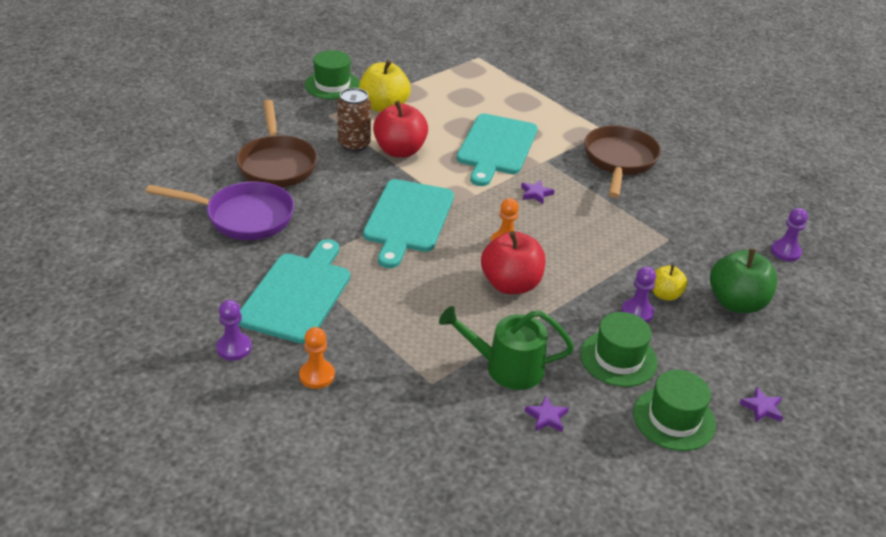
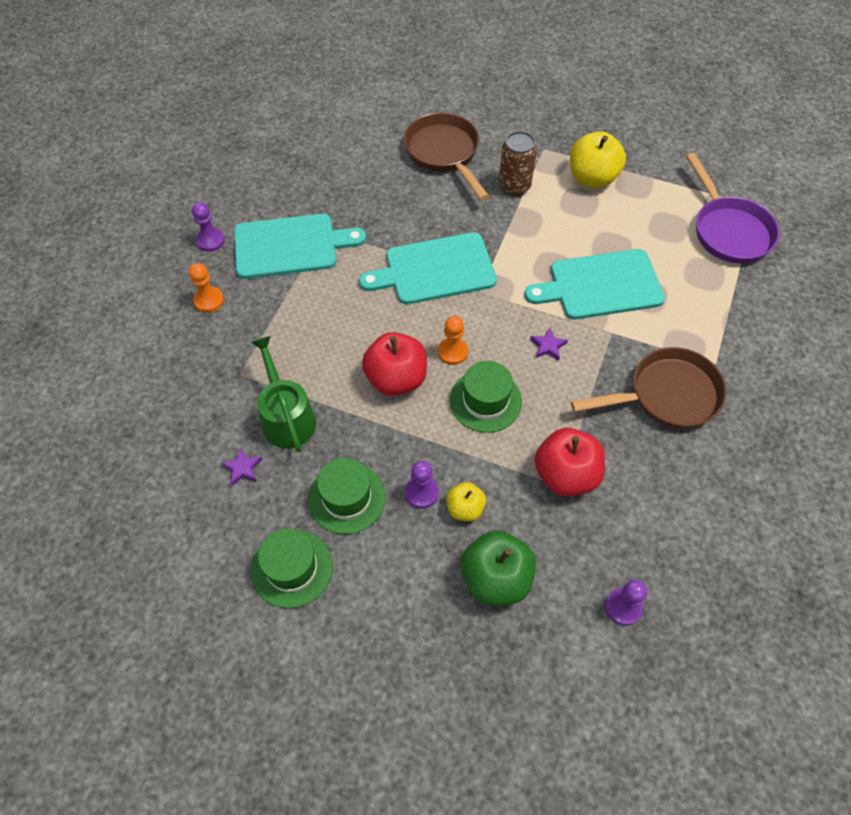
camera: 65 degrees right, 20 degrees up
purple pan [146,181,294,240] -> purple pan moved to [686,153,780,264]
brown pan [236,100,317,188] -> brown pan turned 105 degrees clockwise [404,113,489,201]
green hat [305,50,360,99] -> green hat moved to [450,361,522,433]
red apple [373,101,428,157] -> red apple moved to [535,428,605,496]
purple star [739,387,783,422] -> none

